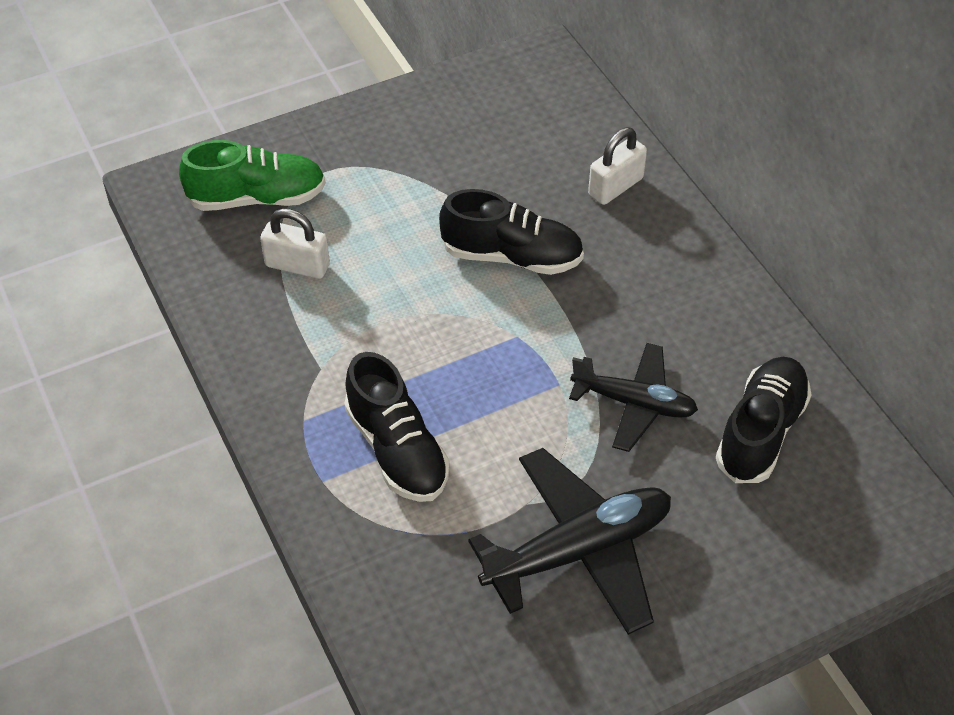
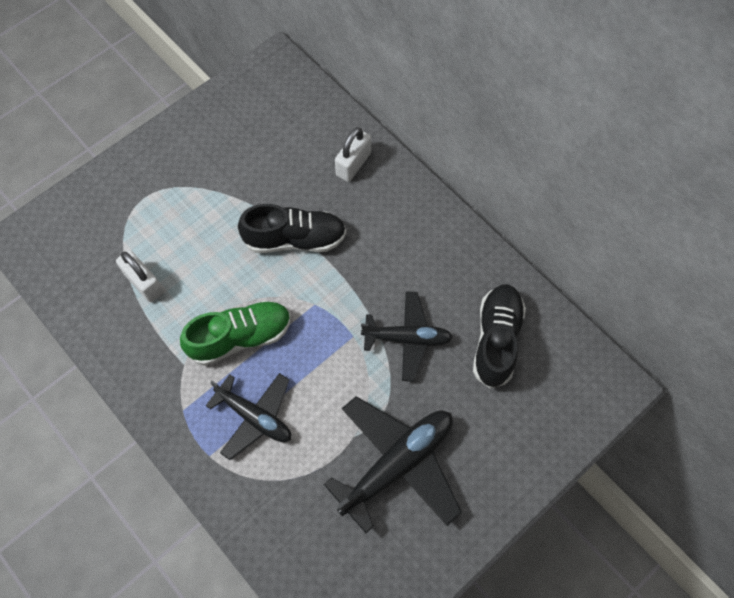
camera: 15 degrees left, 15 degrees up
green shoe [179,140,326,211] -> green shoe moved to [180,300,291,366]
white padlock [260,208,330,279] -> white padlock turned 45 degrees clockwise [116,250,163,302]
black shoe [344,352,450,502] -> black plane [206,373,291,460]

